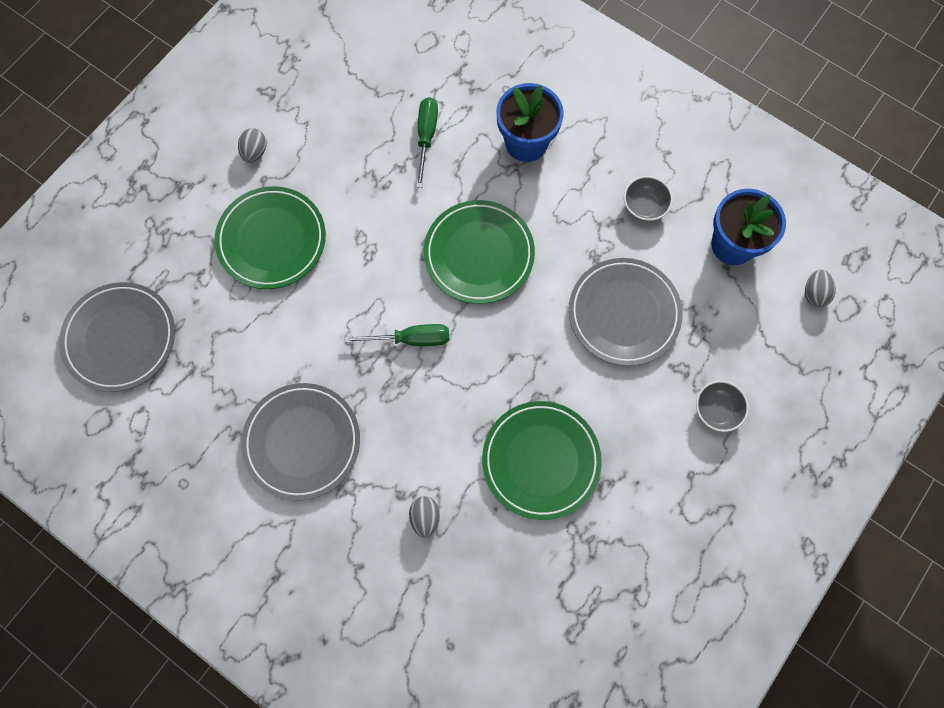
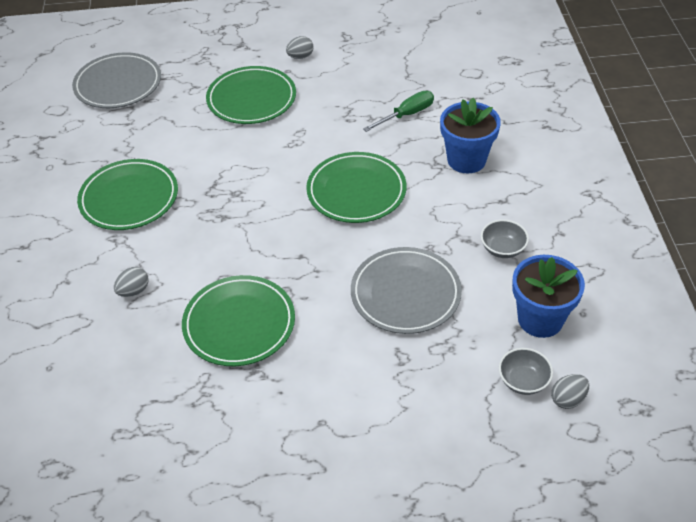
camera: 50 degrees right, 25 degrees down
grey plate [241,383,360,501] -> green plate [77,159,178,230]
green screwdriver [344,324,449,346] -> none
grey bowl [696,381,749,432] -> grey bowl moved to [499,348,553,395]

